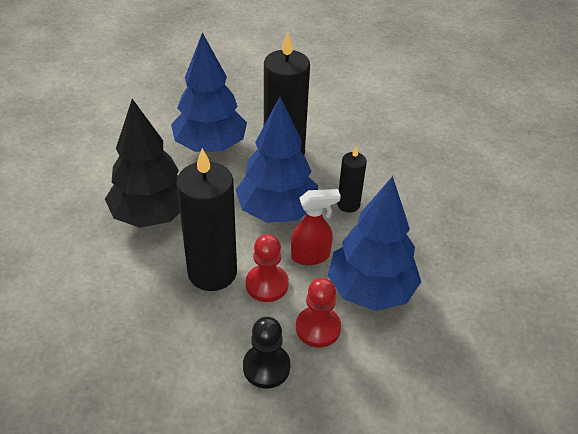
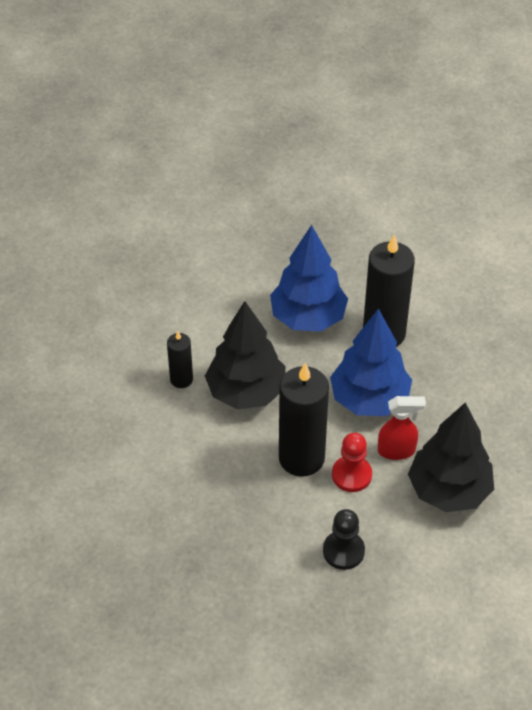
camera: 10 degrees right, 5 degrees up
red pawn [296,278,341,347] -> none
blue tree [328,176,421,311] -> black tree [408,403,494,512]
black candle [337,146,367,213] -> black candle moved to [167,331,193,388]

